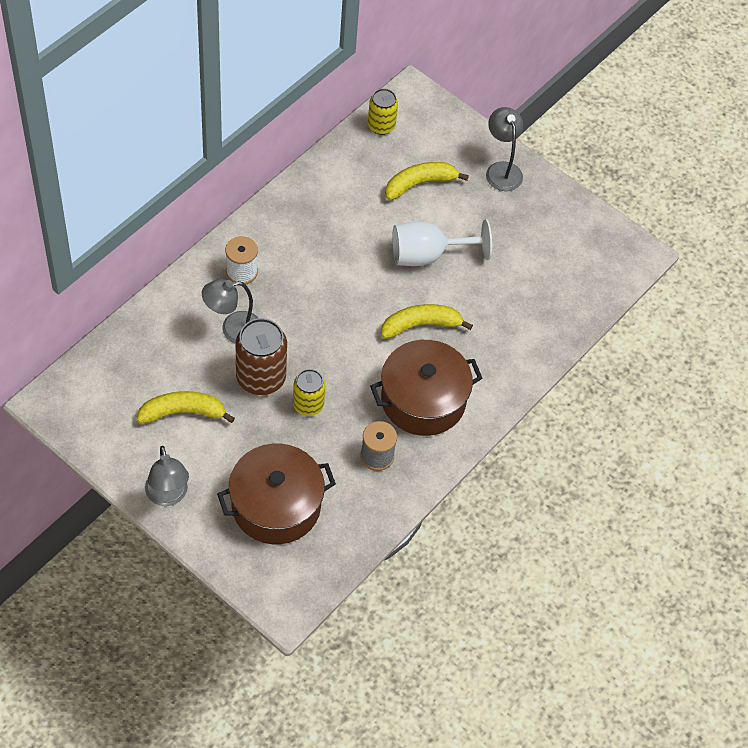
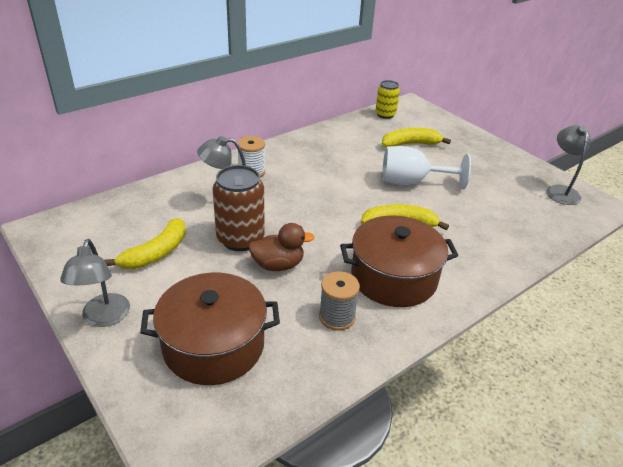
camera: 15 degrees right, 20 degrees down
yellow banana [137,391,235,424] -> yellow banana turned 120 degrees clockwise [104,218,186,269]
yellow can [293,369,325,416] -> brown duck [248,223,315,271]
grey lamp [486,107,523,191] -> grey lamp moved to [546,125,590,205]

